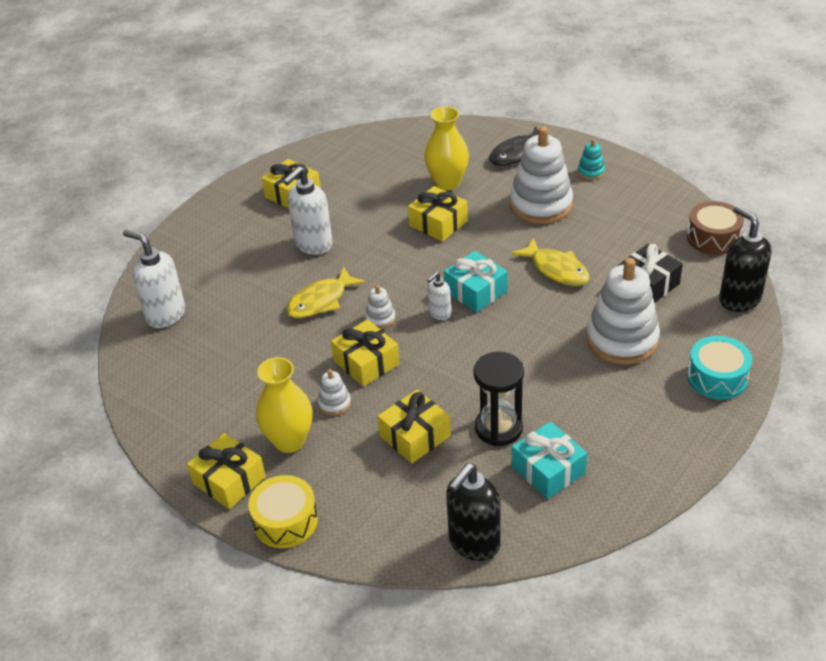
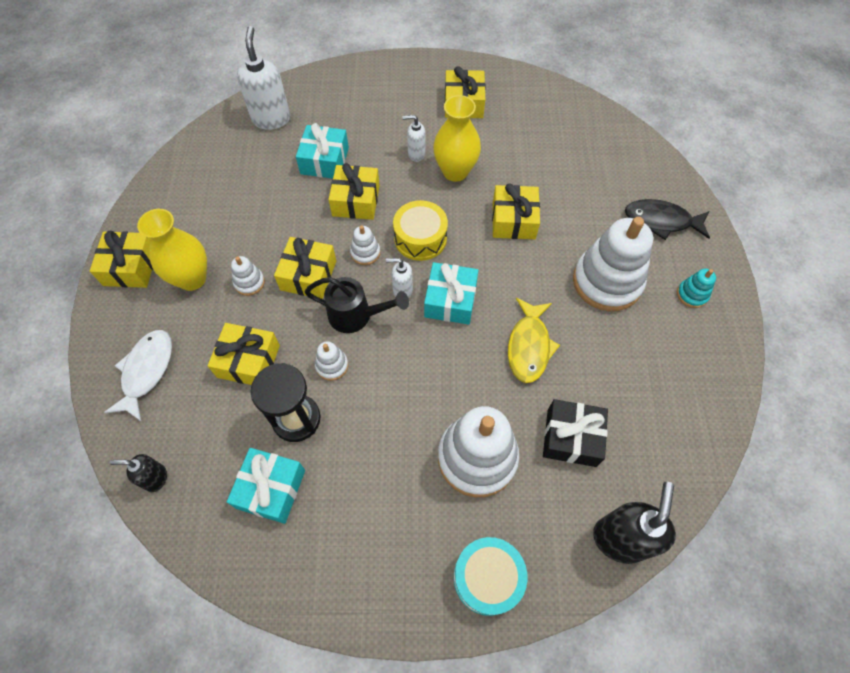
camera: 50 degrees right, 20 degrees up
yellow drum [248,475,318,548] -> yellow drum moved to [393,200,448,261]
white soap dispenser [283,166,333,255] -> white soap dispenser [403,115,426,162], size x0.54
yellow fish [286,267,366,318] -> yellow gift [328,163,380,220]
yellow vase [424,106,469,190] -> yellow vase moved to [433,95,481,182]
black soap dispenser [446,463,501,561] -> black soap dispenser [110,454,167,492], size x0.54
brown drum [687,201,744,255] -> none
none -> white fish [104,330,172,421]
none -> turquoise gift [296,123,349,179]
none -> black watering can [305,277,409,333]
none -> white stacking toy [315,341,348,381]

